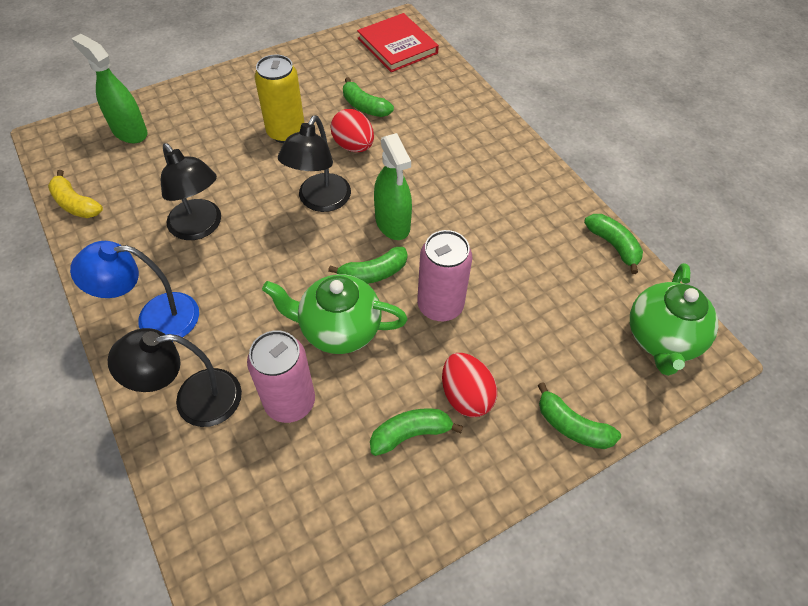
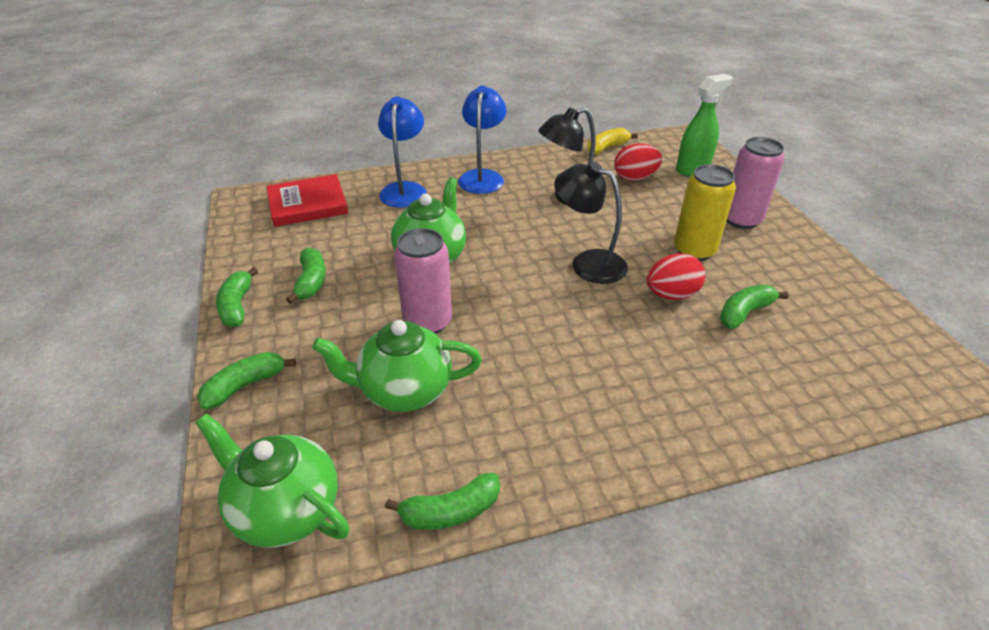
camera: 105 degrees right, 15 degrees down
black lamp [108,328,242,427] -> blue lamp [378,96,427,208]
pink can [247,330,315,423] -> pink can moved to [727,137,785,229]
green banana [328,247,407,284] -> green banana moved to [216,267,258,327]
red book [357,13,439,72] -> red book moved to [266,174,348,227]
green spray bottle [374,133,412,240] -> none
red egg [442,353,497,417] -> red egg moved to [614,144,662,181]
none -> green teapot [312,320,482,412]

